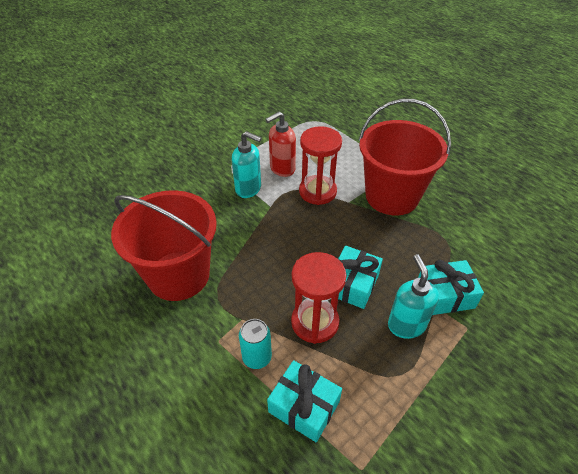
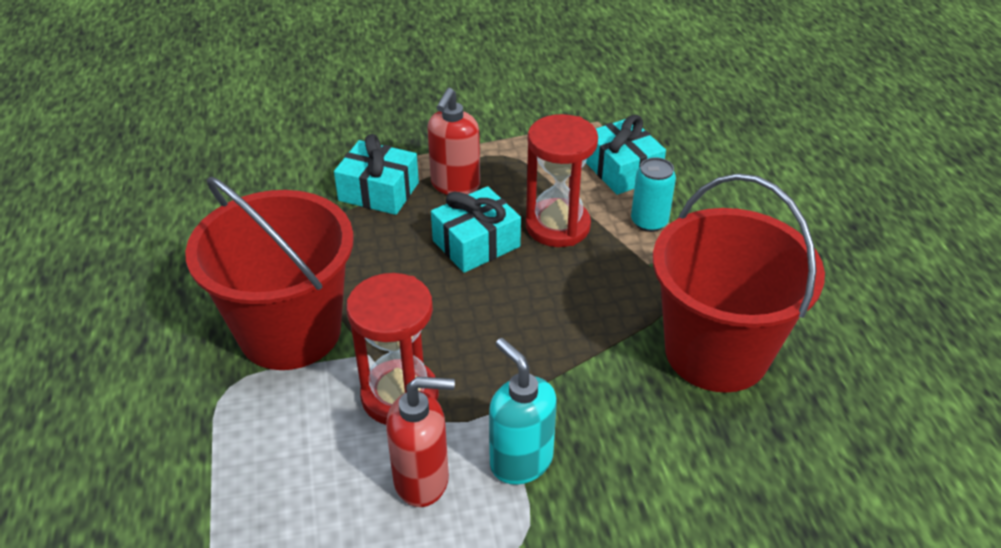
camera: 150 degrees left, 5 degrees down
turquoise soap dispenser [388,254,439,339] -> red soap dispenser [427,88,480,195]

